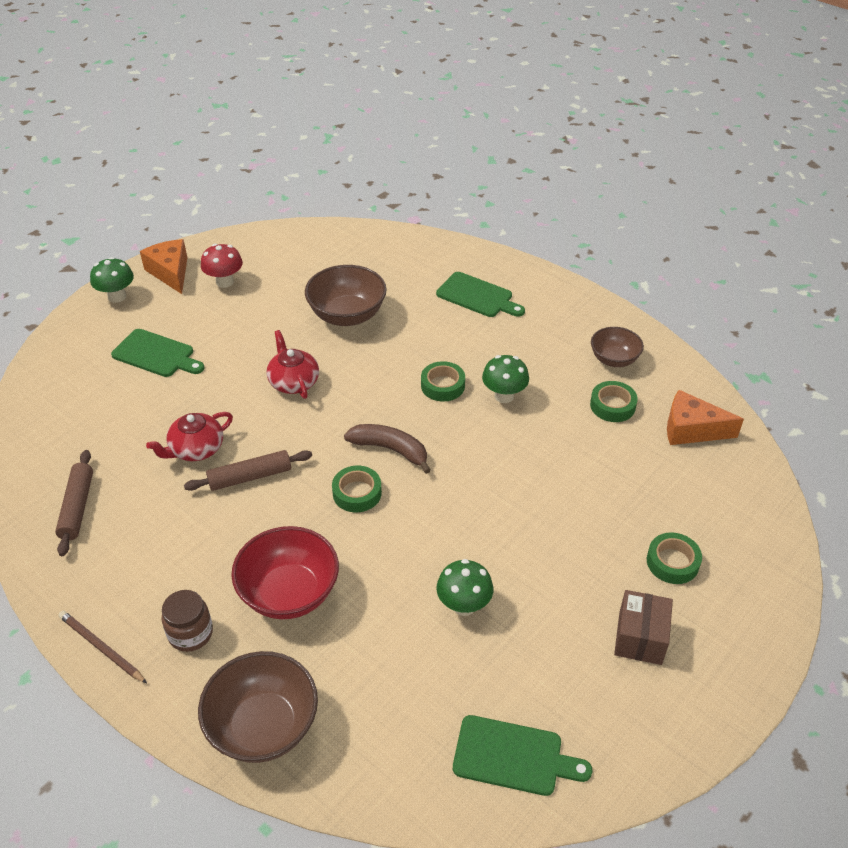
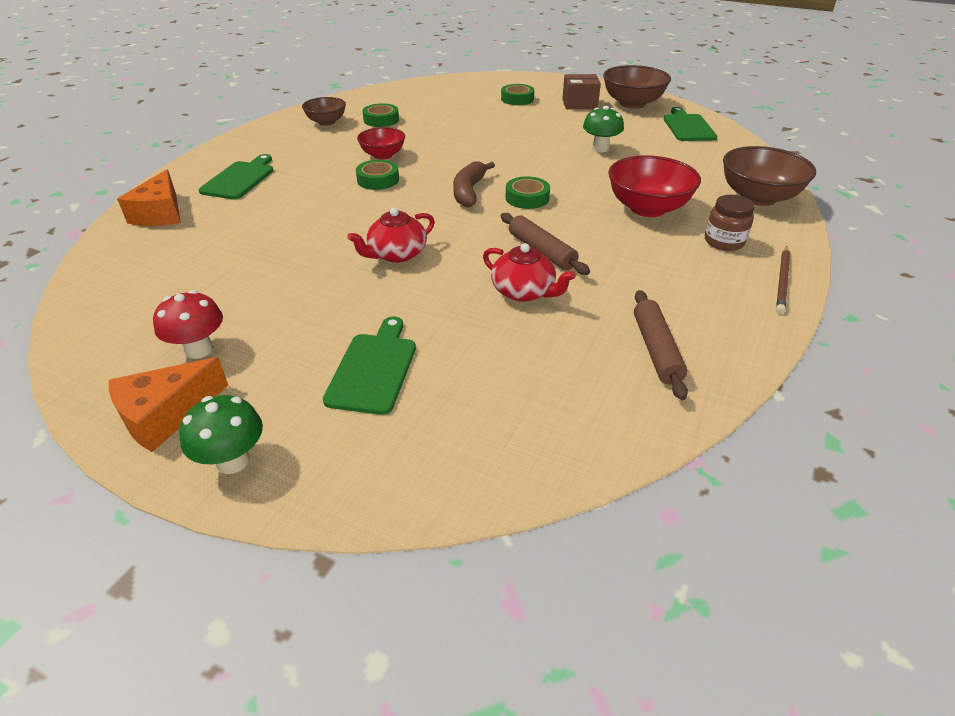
camera: 105 degrees left, 5 degrees down
brown rolling pin [55,450,93,556] -> brown rolling pin turned 75 degrees counterclockwise [634,290,688,400]
brown bowl [305,265,387,326] -> brown bowl moved to [603,65,671,109]
green mushroom [482,355,529,403] -> red bowl [357,127,405,160]
orange cheese [667,390,744,445] -> orange cheese moved to [117,169,181,226]

